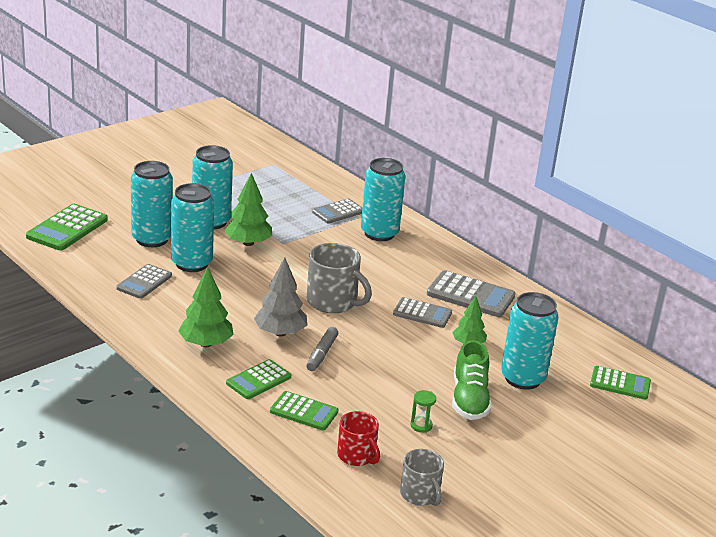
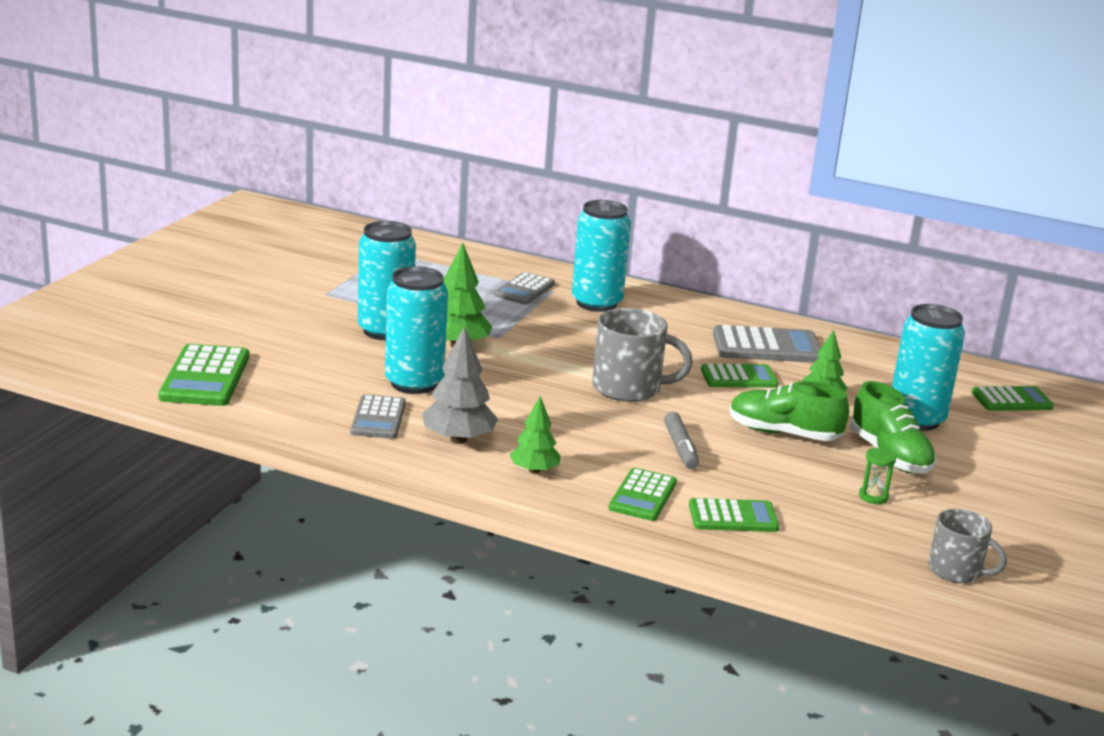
camera: 25 degrees left, 5 degrees down
turquoise can [131,161,173,247] -> none
green tree [178,267,234,347] -> green tree [510,396,561,474], size x0.66
grey tree [254,258,307,337] -> grey tree moved to [422,326,498,444]
red mug [337,411,380,466] -> none
grey calculator [393,297,452,328] -> green calculator [701,364,778,388]
none -> green shoe [729,381,849,441]

